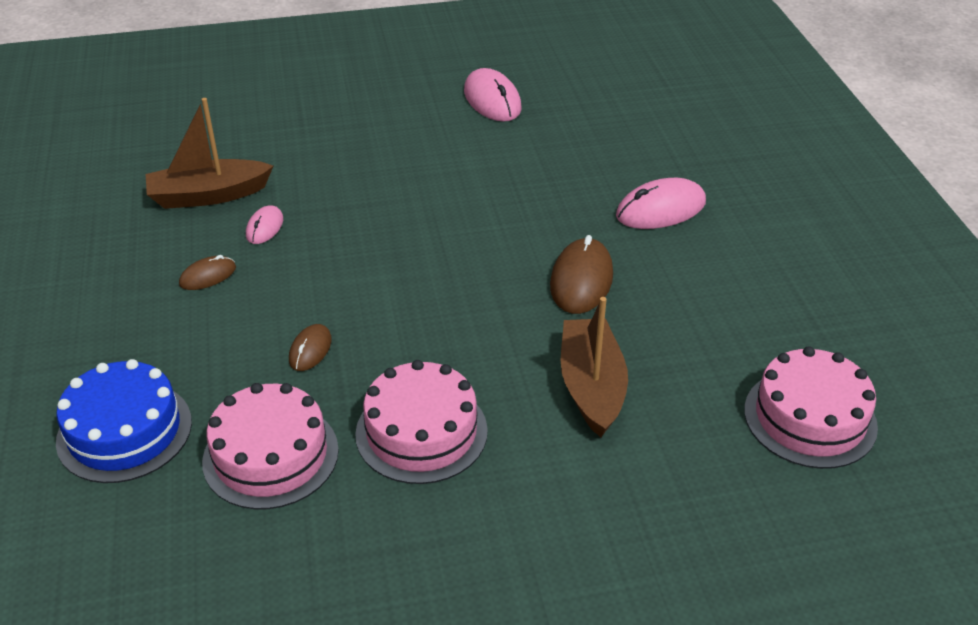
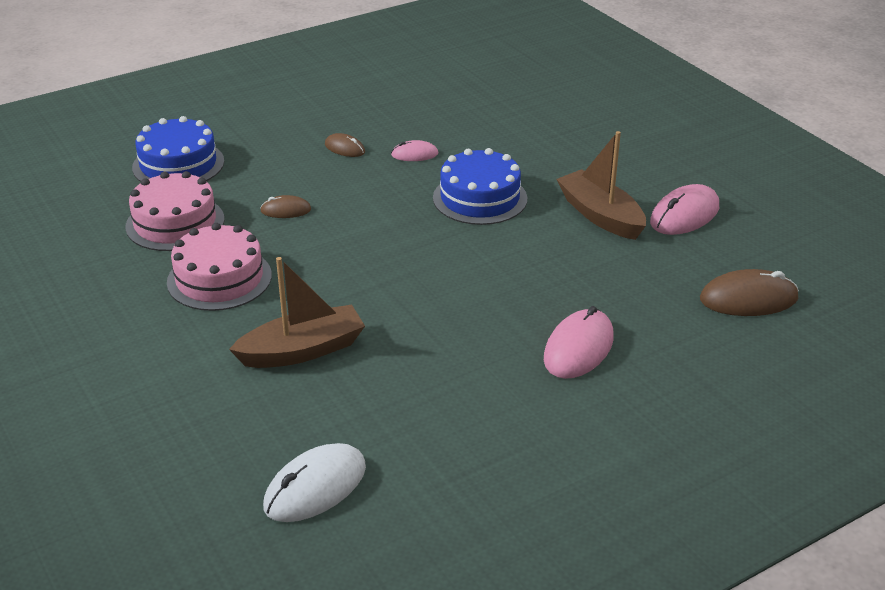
camera: 70 degrees right, 5 degrees down
brown boat [146,98,273,209] -> brown boat moved to [557,131,646,240]
brown mouse [550,235,613,314] -> brown mouse moved to [700,269,799,316]
pink mouse [616,178,706,229] -> pink mouse turned 75 degrees clockwise [544,306,614,379]
pink cake [744,347,878,469] -> white mouse [263,443,366,522]
none -> blue cake [433,148,527,225]

